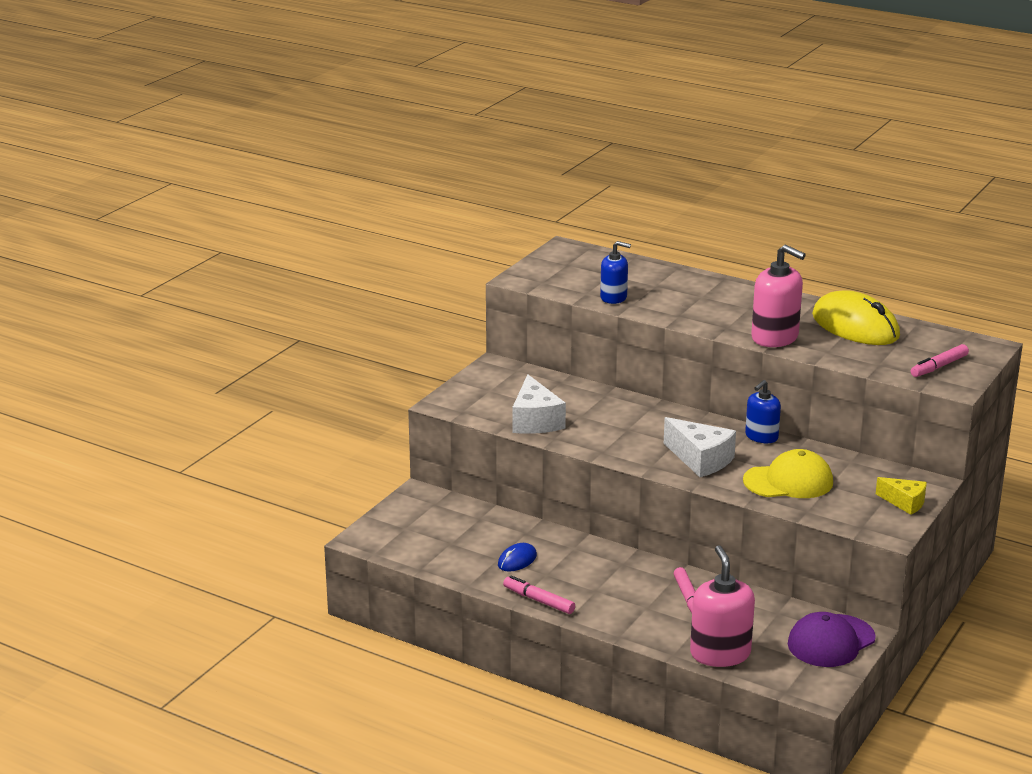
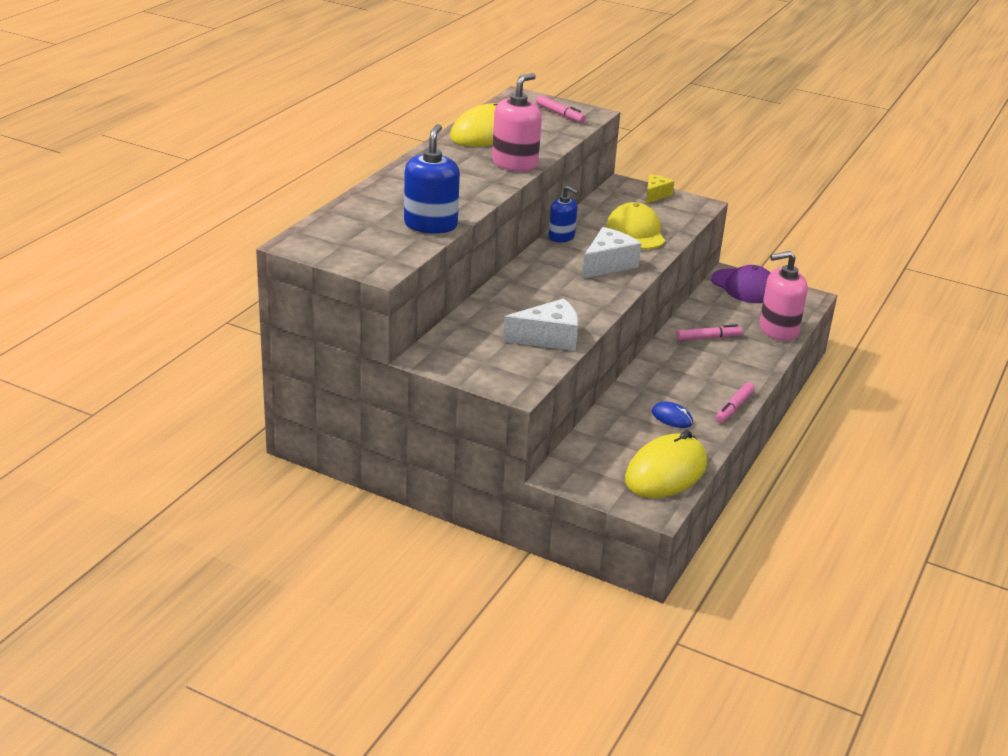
camera: 95 degrees left, 5 degrees up
blue soap dispenser [600,241,631,304] -> blue soap dispenser [404,124,460,234], size x1.58
none -> yellow mouse [625,430,707,498]

